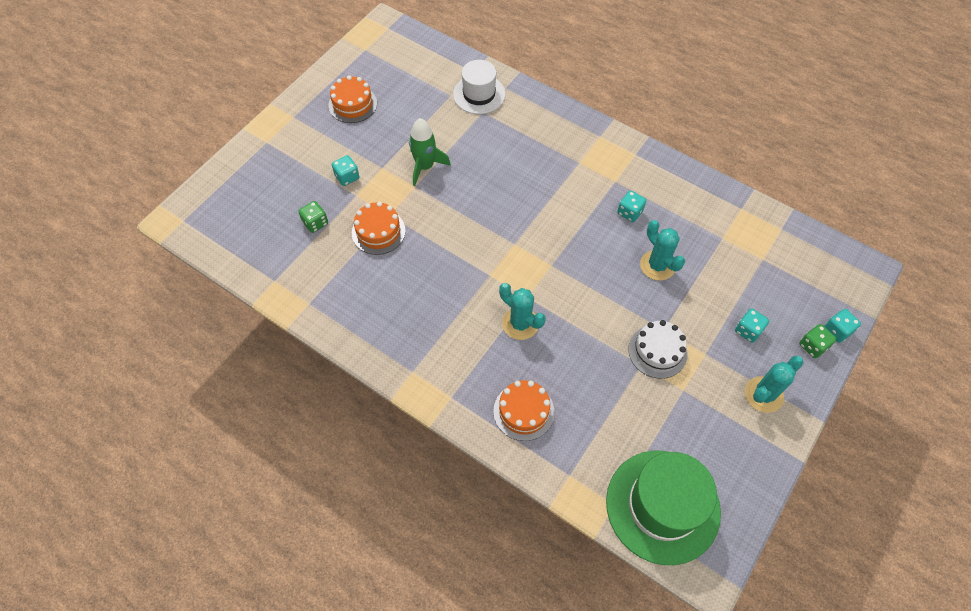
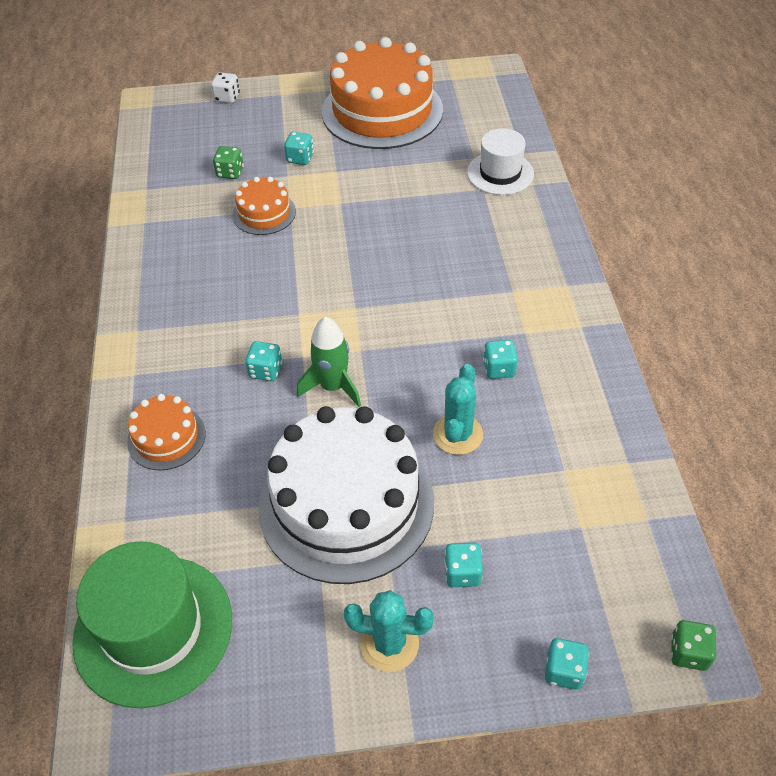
camera: 50 degrees right, 10 degrees down
orange cake [328,75,377,123] -> orange cake [322,37,443,149], size x2.13
green rocket [409,118,451,186] -> green rocket moved to [297,317,361,407]
turquoise cactus [499,283,546,340] -> turquoise dice [245,341,282,381]
white cake [628,320,688,379] -> white cake [258,406,434,584], size x2.13
green dice [799,324,836,358] -> green dice moved to [671,620,716,671]
none -> white dice [211,72,240,103]

